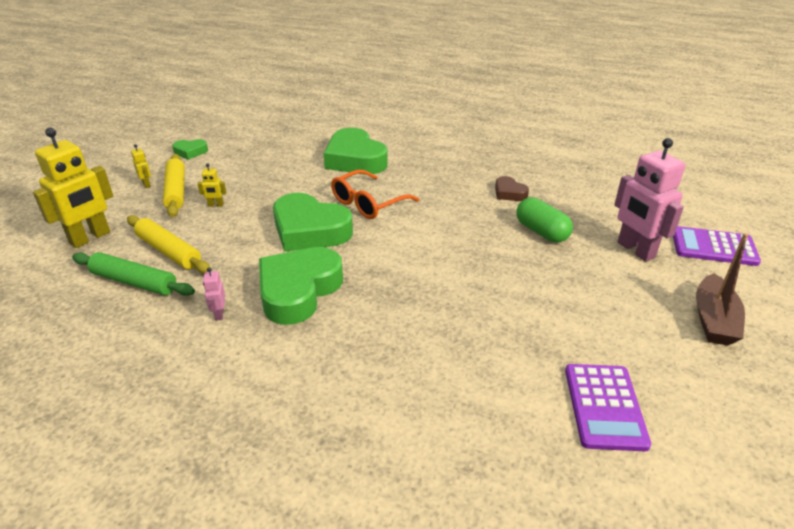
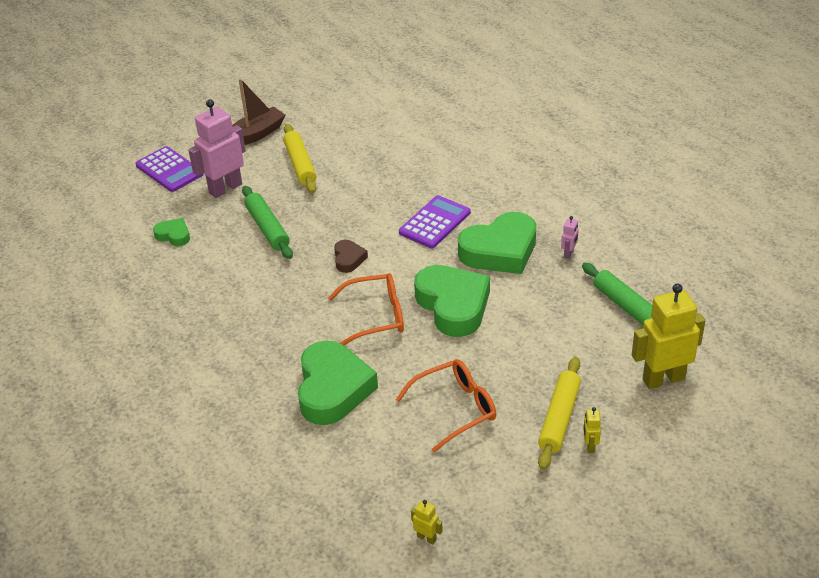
camera: 145 degrees left, 5 degrees up
yellow rolling pin [127,215,211,274] -> yellow rolling pin moved to [283,124,316,194]
green heart [172,139,208,160] -> green heart moved to [153,218,190,246]
yellow robot [197,163,226,206] -> yellow robot moved to [411,500,443,544]
brown heart [495,176,529,201] -> brown heart moved to [334,240,368,273]
green capsule [517,197,573,242] -> green rolling pin [242,186,293,259]
purple calculator [565,364,651,451] -> purple calculator moved to [399,195,471,248]
pink robot [614,138,685,262] -> pink robot turned 135 degrees counterclockwise [188,99,246,198]
none -> orange glasses [396,359,496,452]

